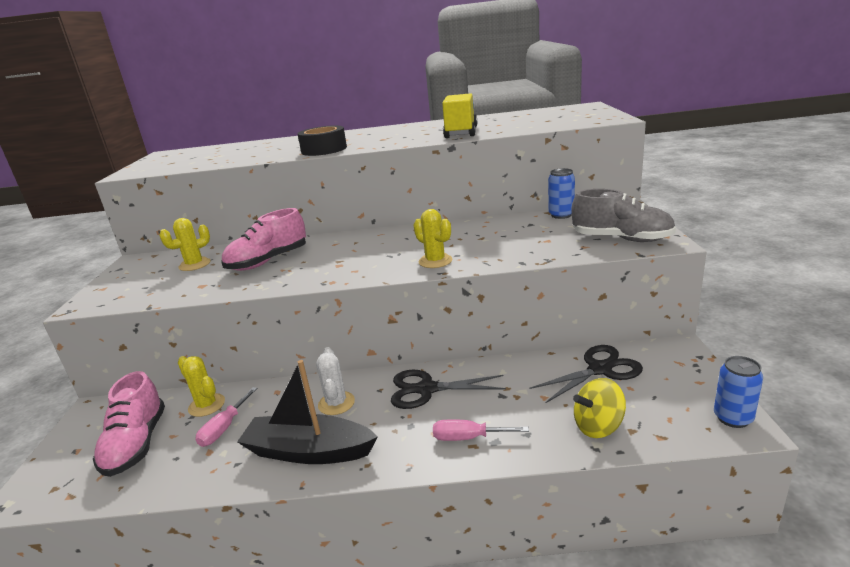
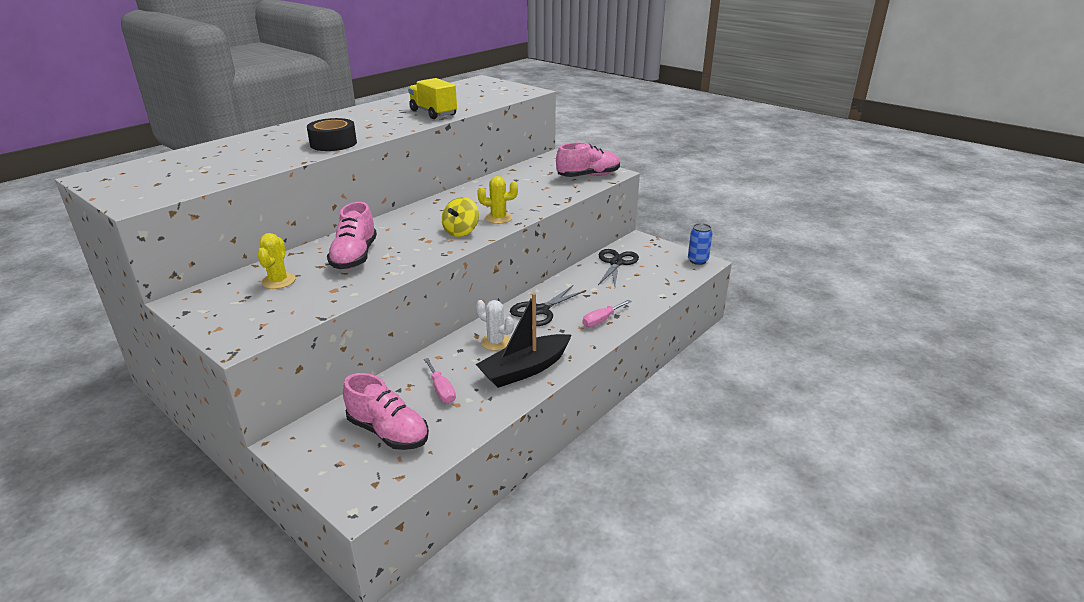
camera: 50 degrees left, 5 degrees up
yellow cactus [178,356,225,417] -> none
blue can [548,168,575,219] -> none
grey shoe [571,189,676,242] -> pink shoe [556,143,620,177]
yellow spinning top [573,378,626,438] -> yellow spinning top moved to [442,197,479,237]

